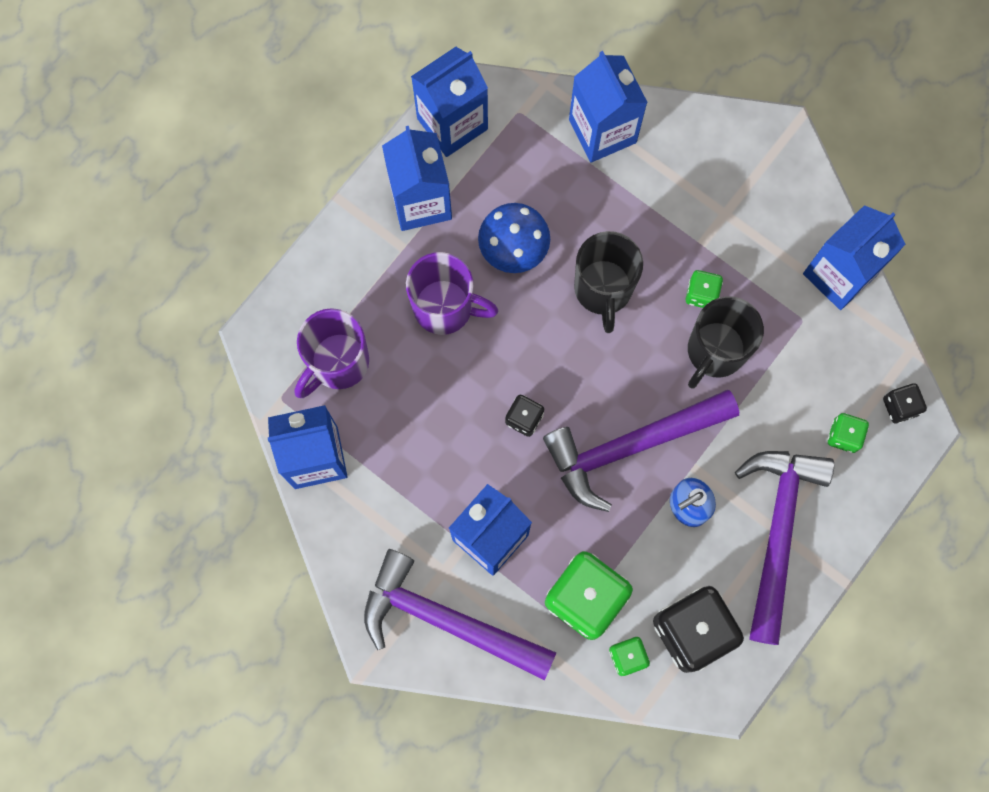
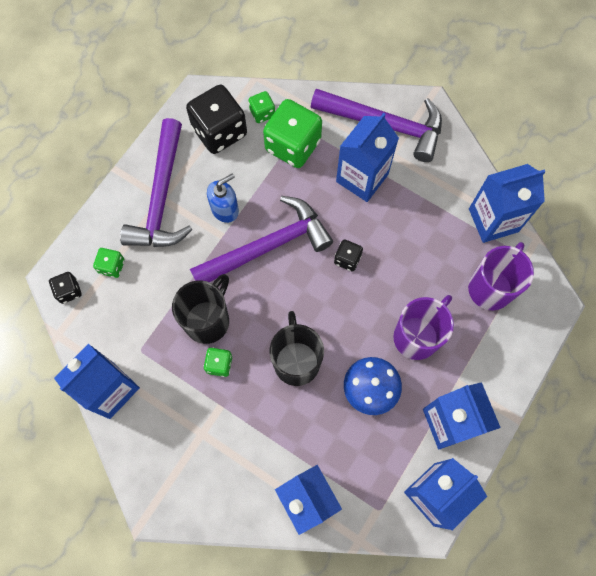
camera: 175 degrees right, 5 degrees down
purple mug [406,252,498,335] -> purple mug turned 120 degrees clockwise [393,295,454,360]

